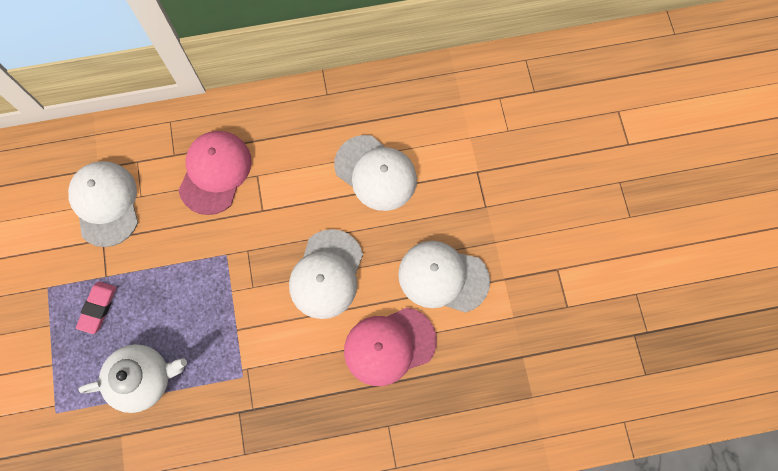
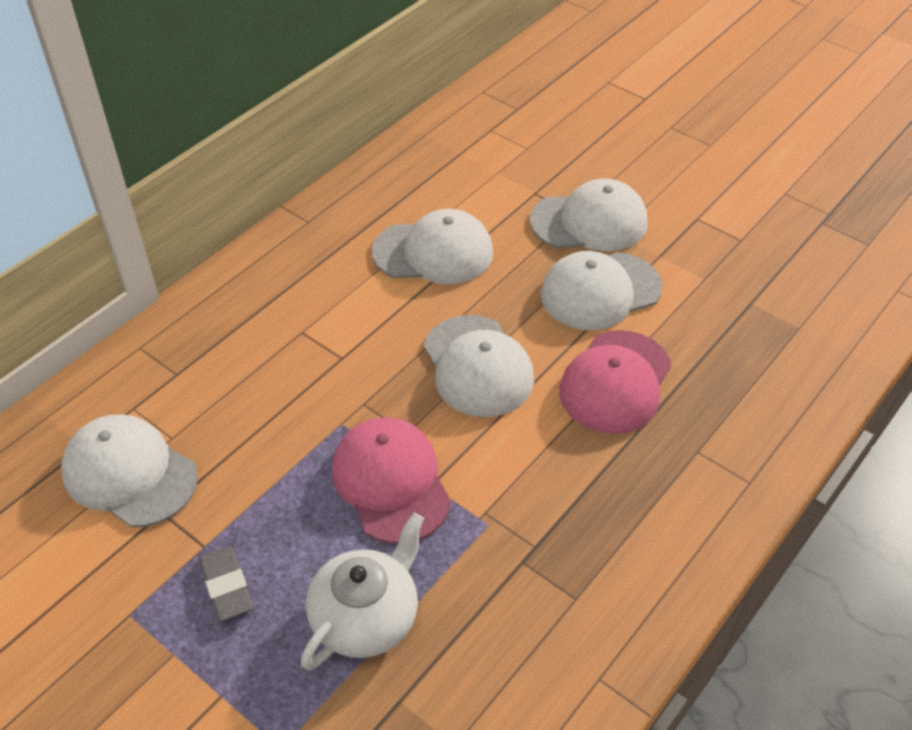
camera: 40 degrees left, 25 degrees down
pink eraser [76,282,117,334] -> grey eraser [199,546,253,621]
pink cap [178,131,252,215] -> pink cap moved to [332,418,451,544]
none -> white cap [530,179,647,251]

